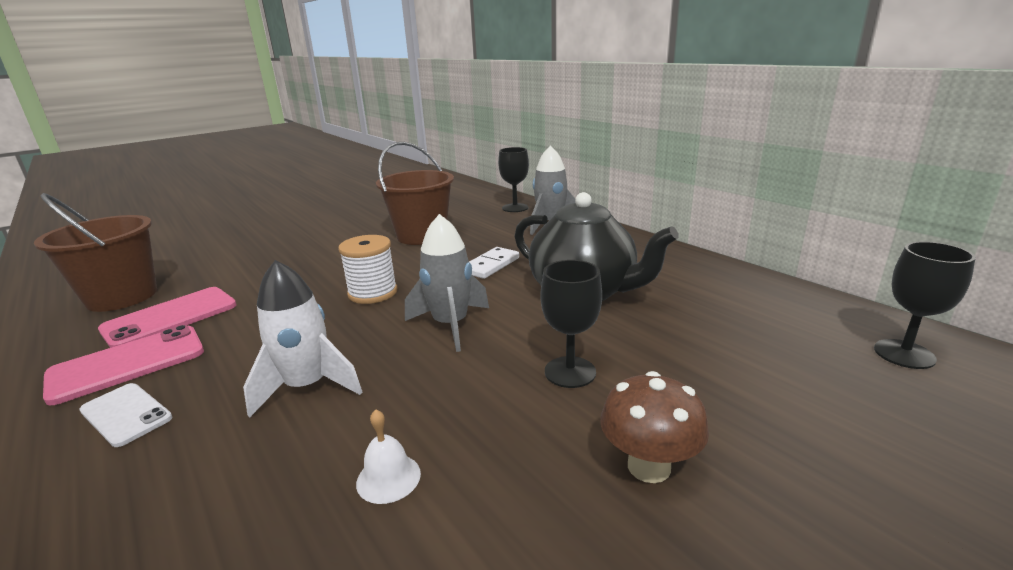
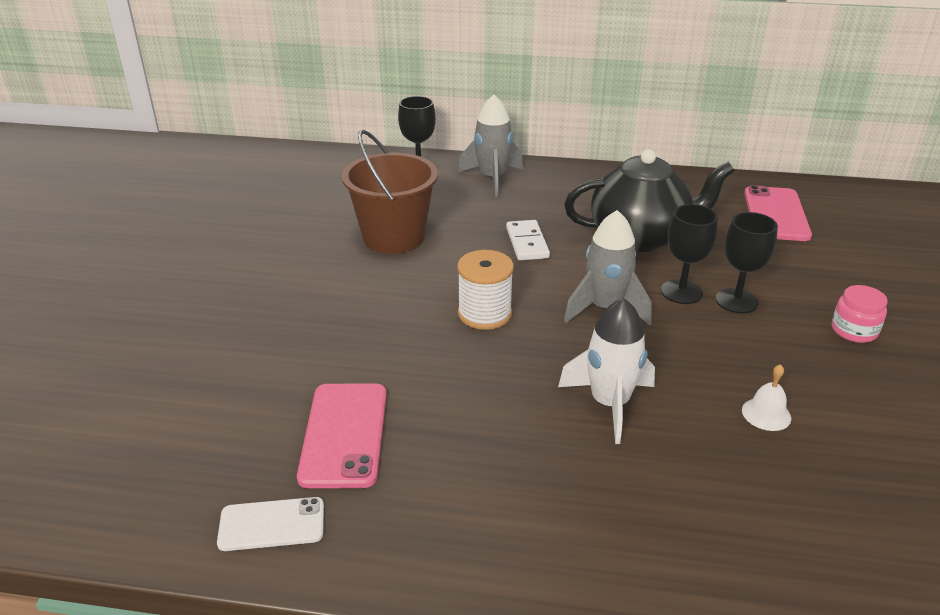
camera: 45 degrees left, 10 degrees up
brown bucket [34,193,157,312] -> none
pink phone [43,325,204,405] -> pink phone moved to [744,185,812,241]
white phone [79,383,172,447] -> white phone moved to [217,497,324,551]
brown mushroom [600,371,709,483] -> pink jar [832,285,888,343]
black goblet [874,242,976,369] -> black goblet moved to [661,204,718,304]

